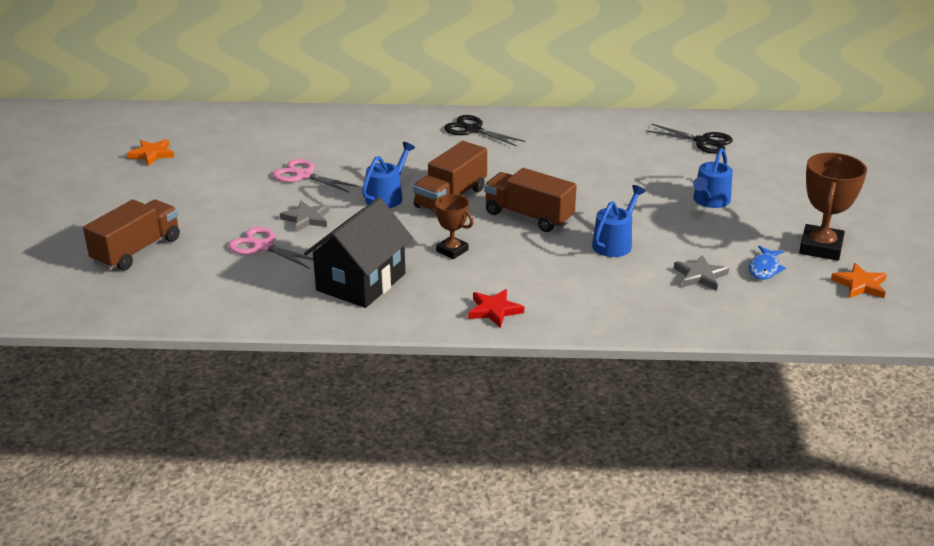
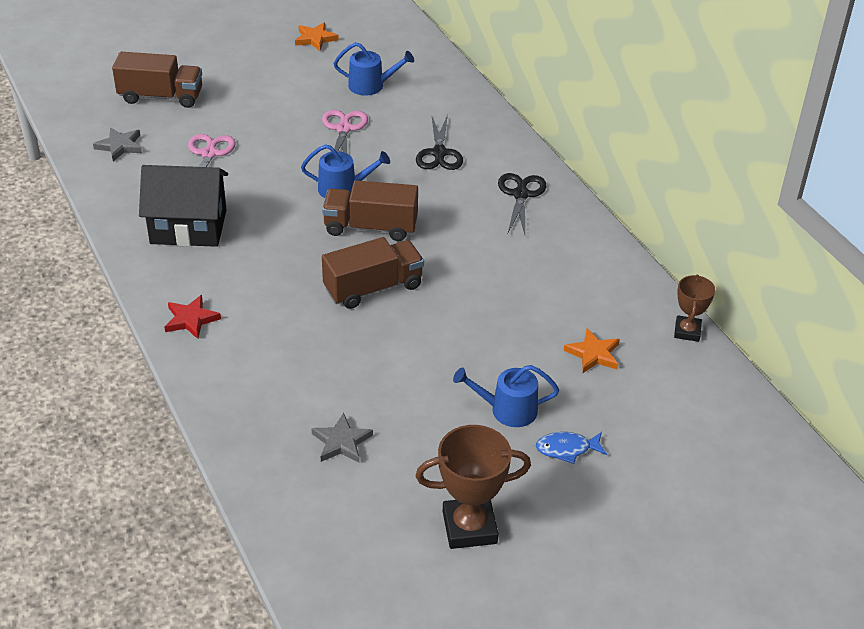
camera: 60 degrees right, 10 degrees up
grey star [280,201,329,232] -> grey star moved to [93,128,142,162]
brown trophy [431,194,474,259] -> brown trophy moved to [674,275,715,342]
brown truck [484,168,577,232] -> brown truck turned 60 degrees clockwise [322,237,424,309]
blue watering can [592,185,646,257] -> blue watering can moved to [333,42,414,95]
black scissors [646,123,733,154] -> black scissors moved to [416,114,463,170]
blue fish [749,246,786,280] -> blue fish moved to [536,432,607,464]
orange star [831,263,887,298] -> orange star moved to [564,328,620,373]

